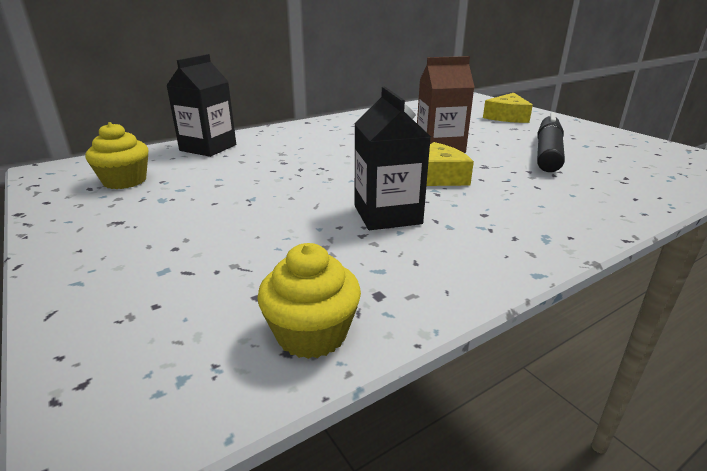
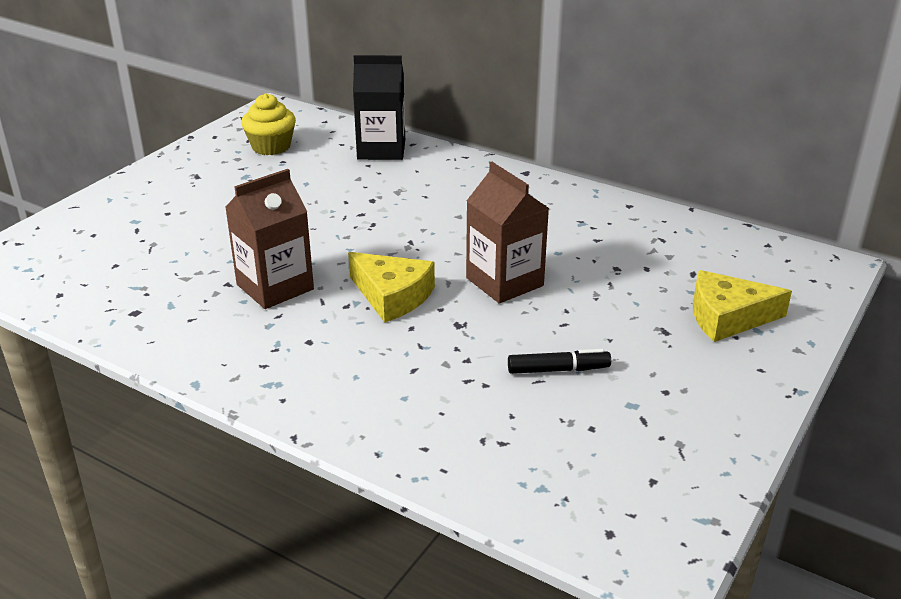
camera: 65 degrees right, 5 degrees up
yellow cupcake [257,243,361,359] -> none
black carton [354,87,431,230] -> brown carton [225,169,314,309]
black marker [537,112,565,172] -> black marker [508,349,611,374], size x0.53

